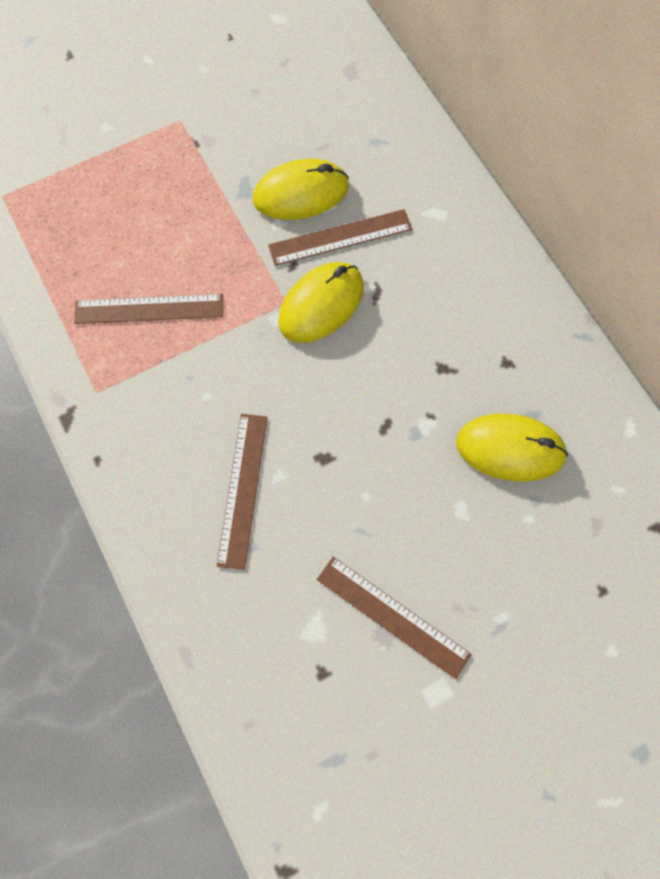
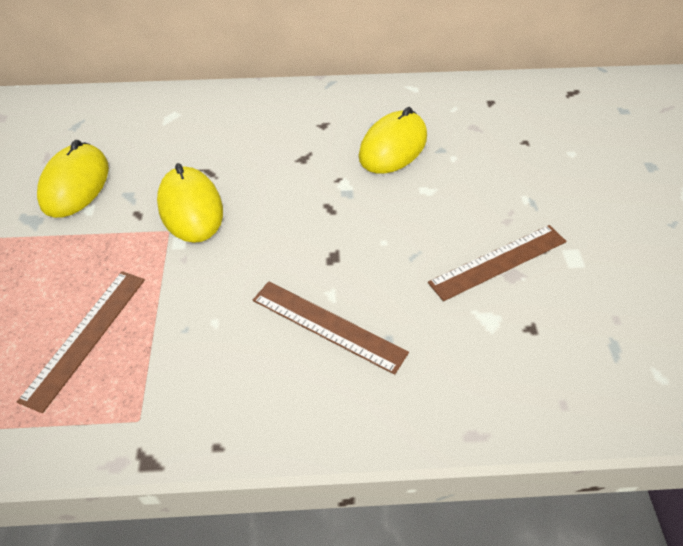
camera: 65 degrees left, 20 degrees down
brown ruler [268,209,412,266] -> none

